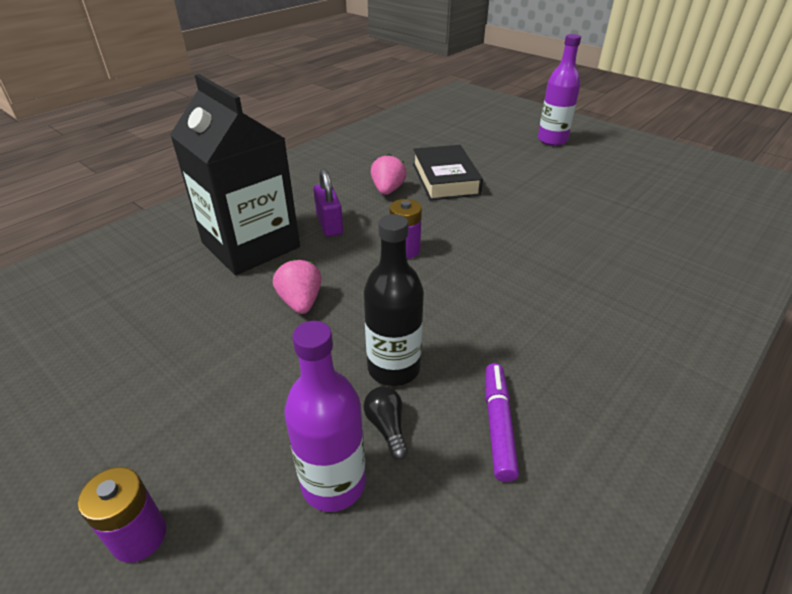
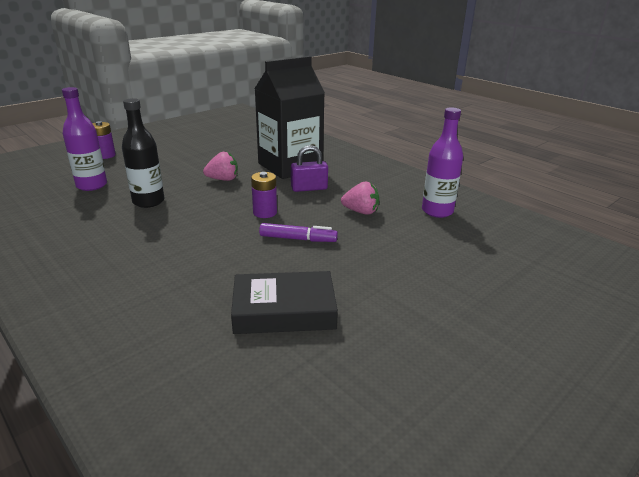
camera: 95 degrees right, 10 degrees down
black light bulb [364,386,408,460] -> none
black book [413,145,483,200] -> black book moved to [231,271,338,334]
purple marker [485,363,519,482] -> purple marker moved to [259,223,338,242]
purple bottle [538,34,581,146] -> purple bottle moved to [422,107,463,218]

